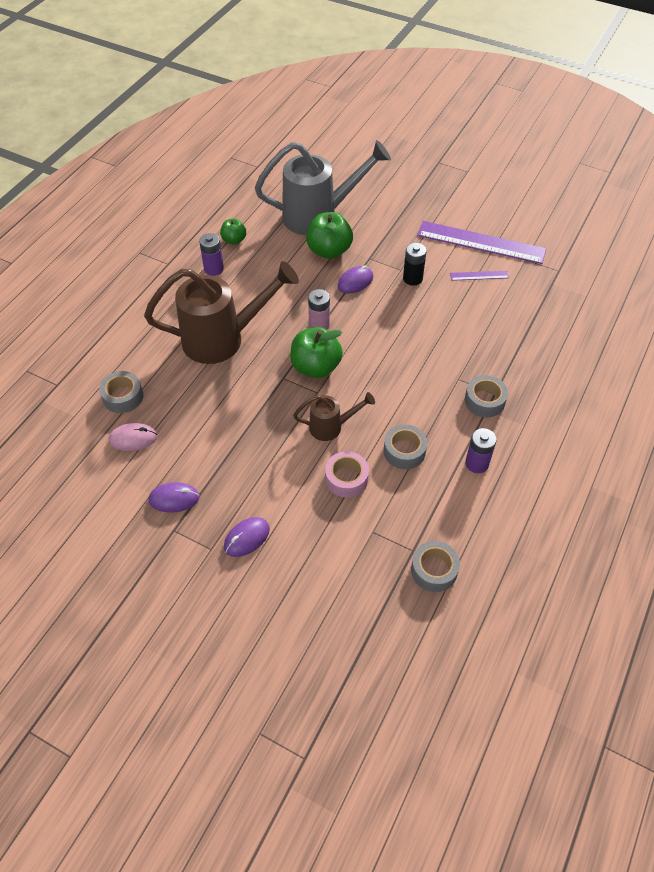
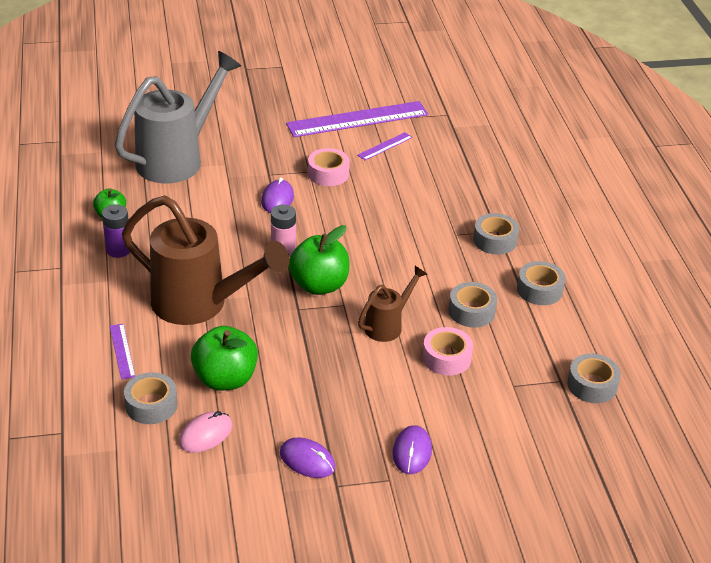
camera: 40 degrees left, 15 degrees down
brown watering can [144,261,299,364] -> brown watering can turned 75 degrees clockwise [122,196,289,325]
purple mouse [148,482,200,512] -> purple mouse turned 75 degrees clockwise [280,437,335,478]
green apple [306,212,353,259] -> green apple moved to [191,326,258,391]
black battery [403,243,427,286] -> pink tape [308,148,350,186]
purple battery [465,428,497,473] -> grey tape [517,261,565,305]
none -> purple ruler [110,324,135,380]

